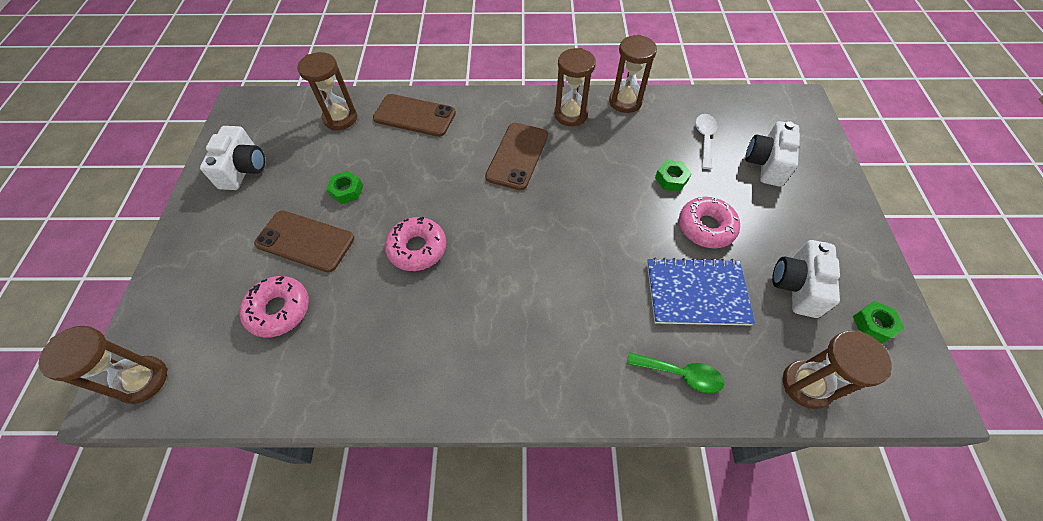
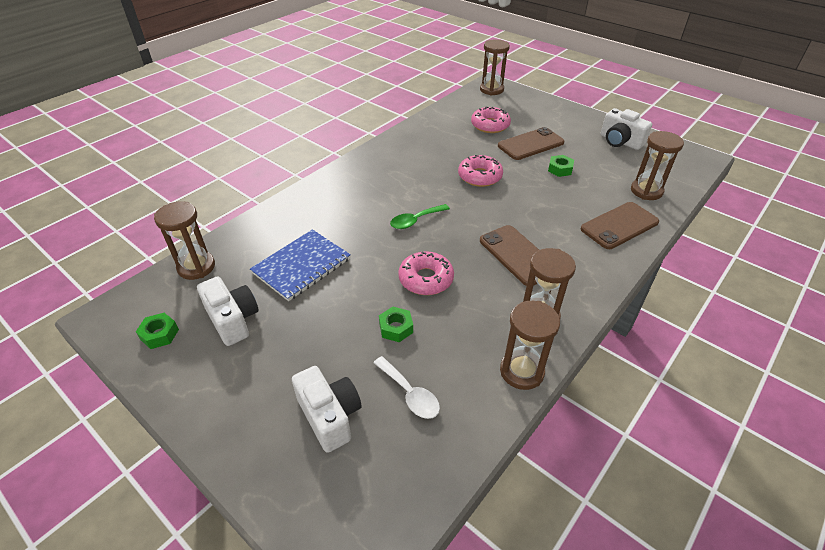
camera: 130 degrees right, 15 degrees down
green spoon [627,352,724,393] -> green spoon moved to [390,204,450,229]
pink donut [679,197,740,248] -> pink donut moved to [398,251,454,295]

